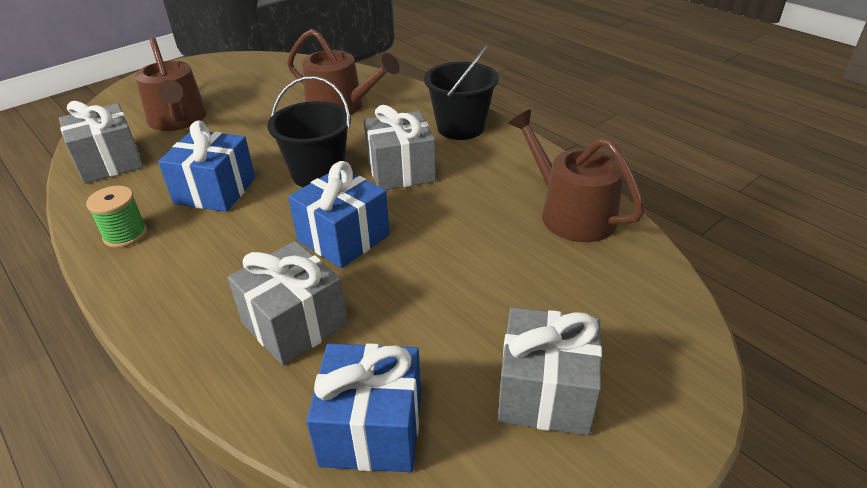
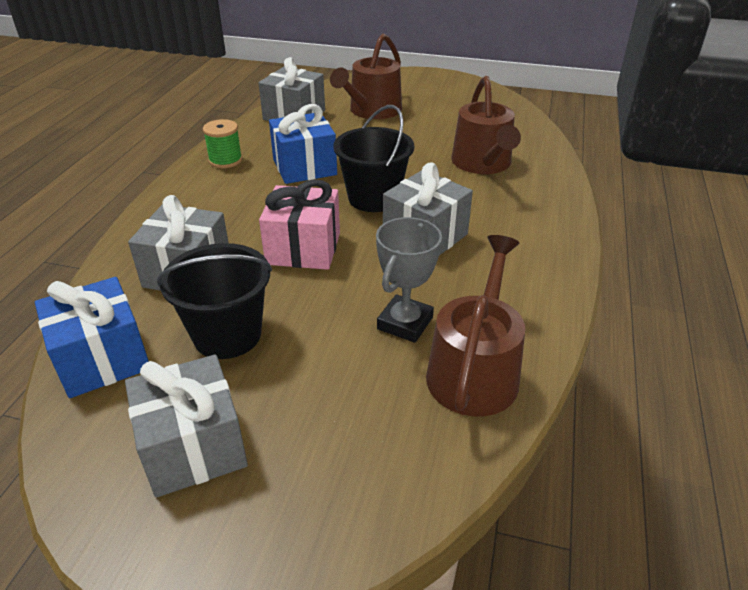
camera: 55 degrees right, 0 degrees up
blue gift [288,161,390,268] -> pink gift [259,179,340,270]
black bucket [424,45,499,140] -> black bucket moved to [157,243,272,359]
none -> grey trophy [376,217,442,343]

